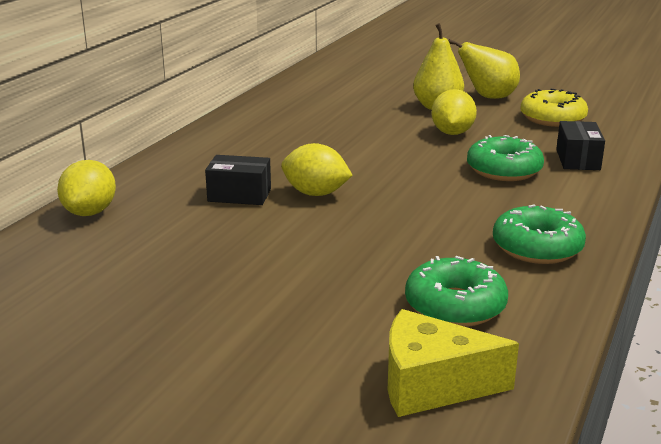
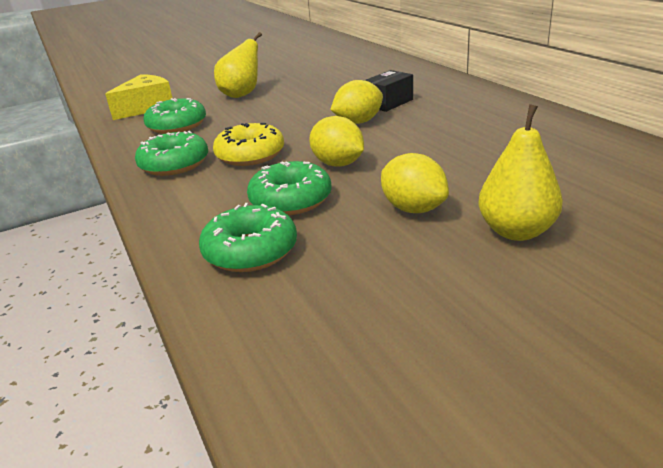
camera: 130 degrees right, 5 degrees up
yellow lemon [57,160,116,216] -> yellow lemon moved to [309,116,364,167]
yellow pear [448,39,520,99] -> yellow pear moved to [214,32,262,98]
yellow donut [520,89,588,127] -> yellow donut moved to [213,123,284,166]
black box [556,121,605,170] -> green donut [199,203,297,272]

